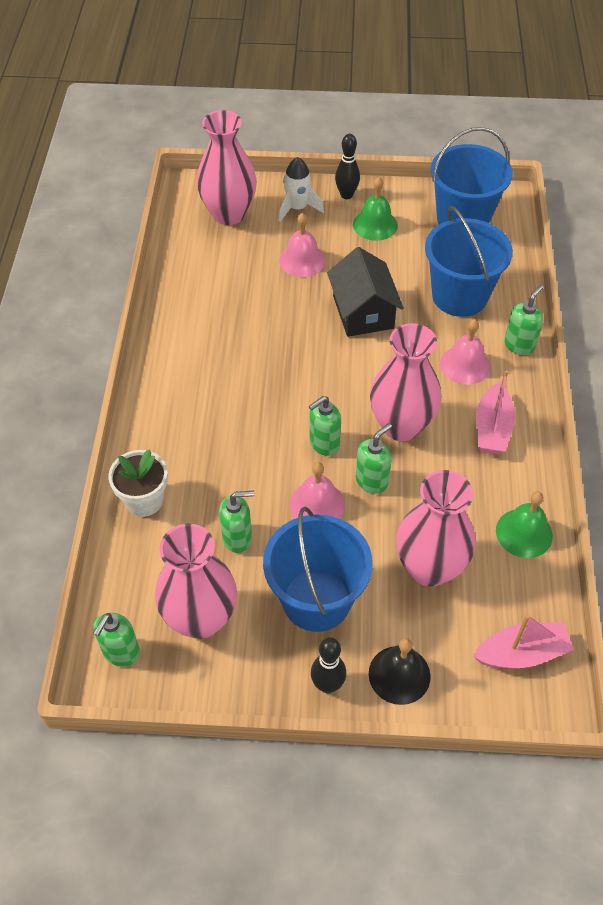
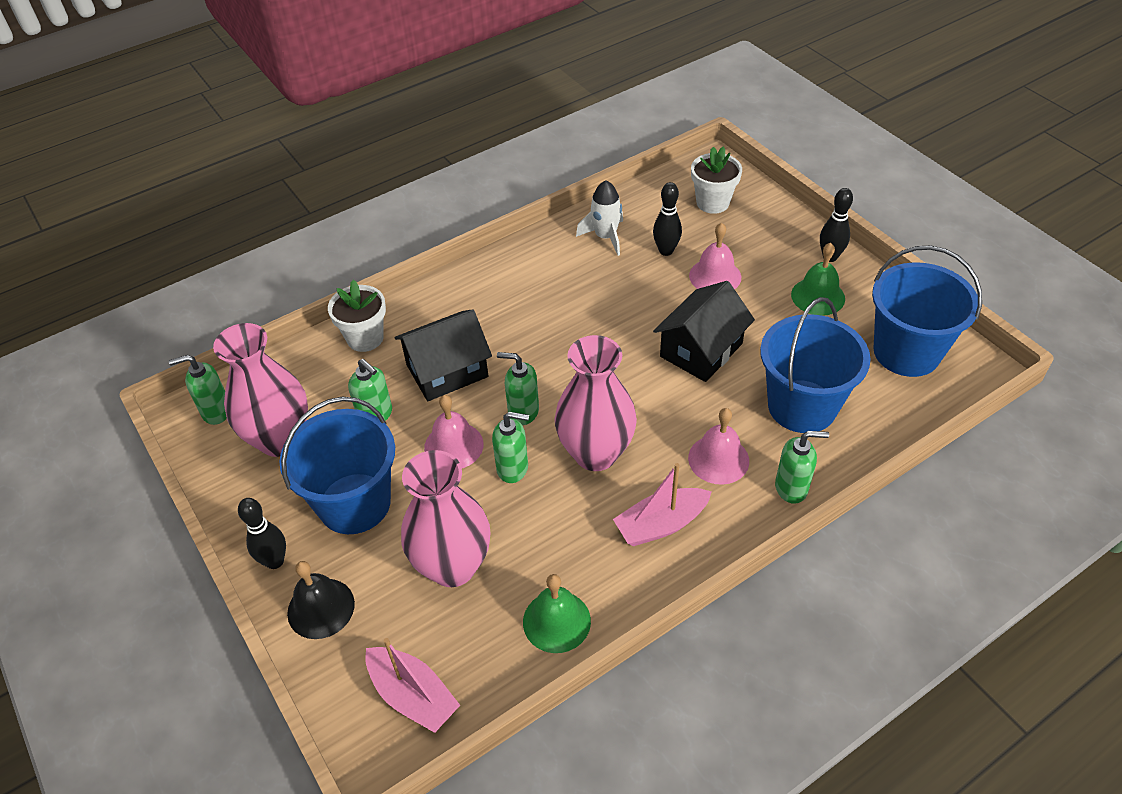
camera: 55 degrees right, 5 degrees down
pink vase [197,110,257,225] -> white flower pot [691,147,742,214]
white rocket [279,157,324,222] -> white rocket moved to [576,180,623,256]
none -> black house [395,309,492,401]
none -> black bowling pin [653,182,682,256]

